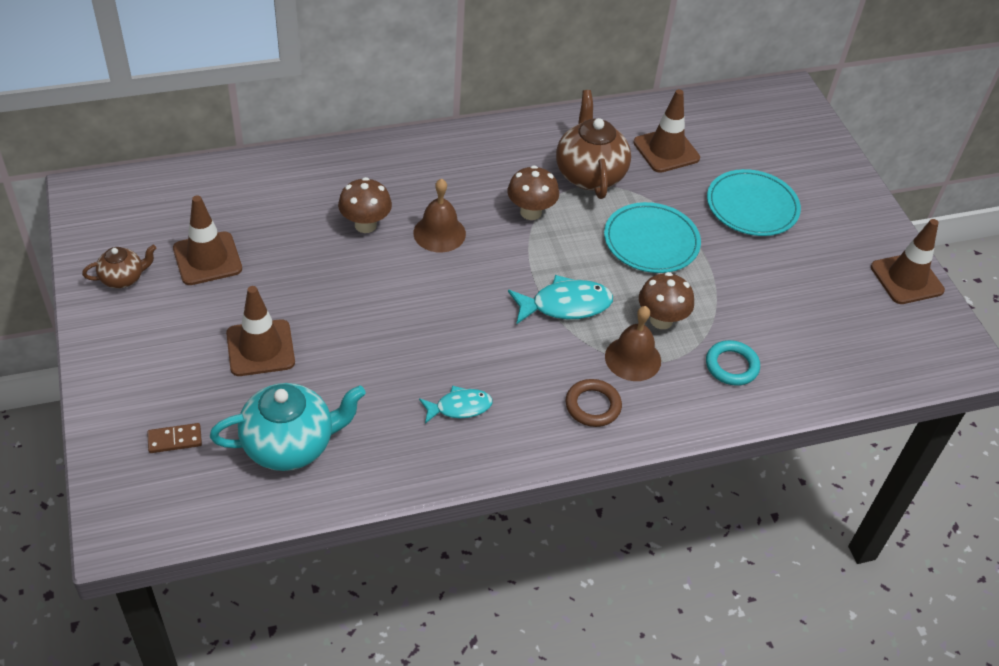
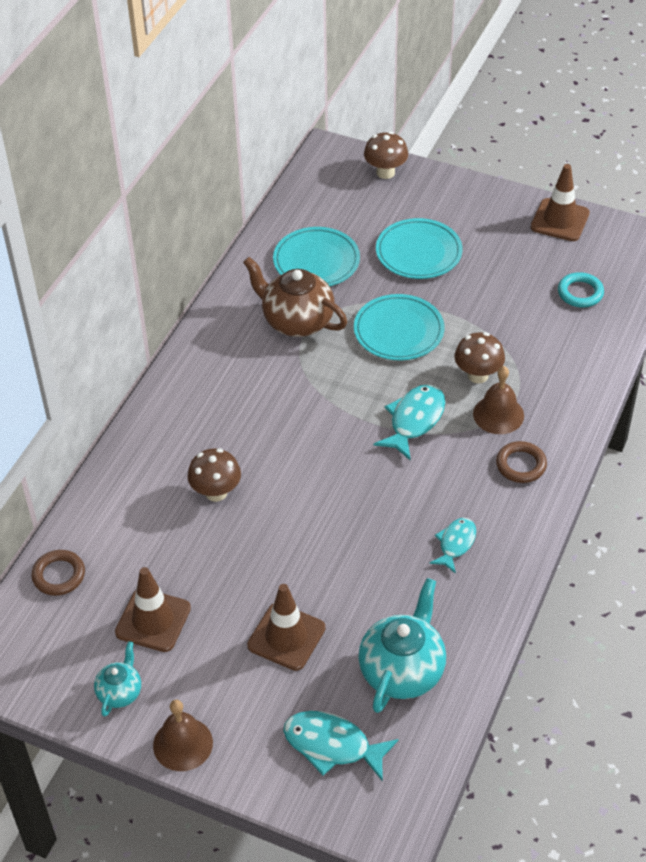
camera: 45 degrees left, 0 degrees up
brown teapot [82,245,156,289] -> turquoise teapot [94,641,141,717]
brown domino [147,423,202,453] -> turquoise fish [283,711,399,780]
brown bell [413,178,466,252] -> brown bell moved to [153,700,213,771]
brown mushroom [507,165,559,220] -> brown mushroom moved to [364,132,408,179]
brown traffic cone [633,89,700,173] -> turquoise plate [273,227,360,286]
turquoise ring [706,340,760,386] -> turquoise ring moved to [558,272,604,307]
none -> brown ring [31,550,85,596]

